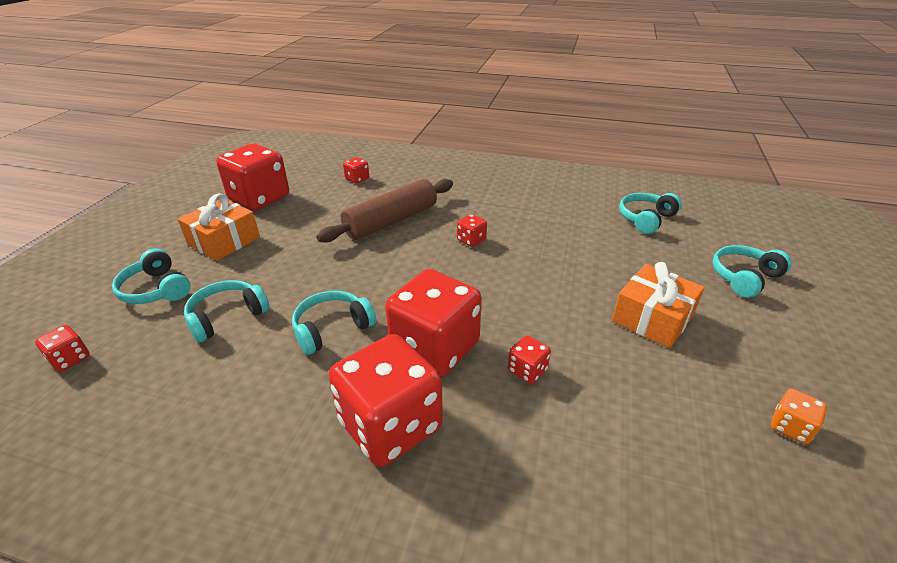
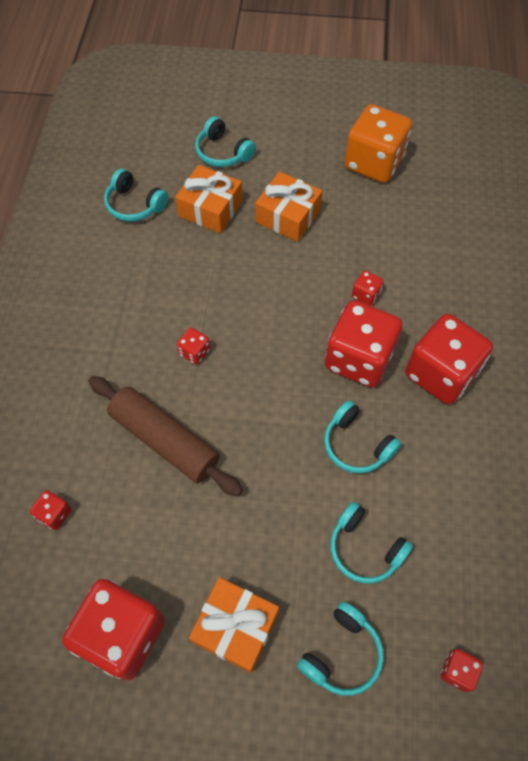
camera: 100 degrees left, 25 degrees up
orange dice [771,389,827,444] -> orange dice [344,104,412,183], size x2.33
none -> orange gift [175,165,242,233]

